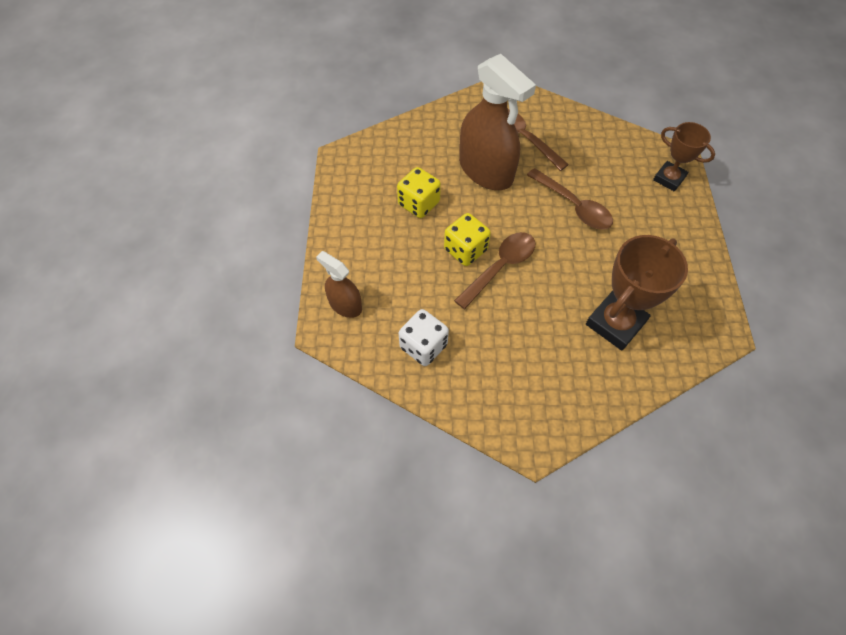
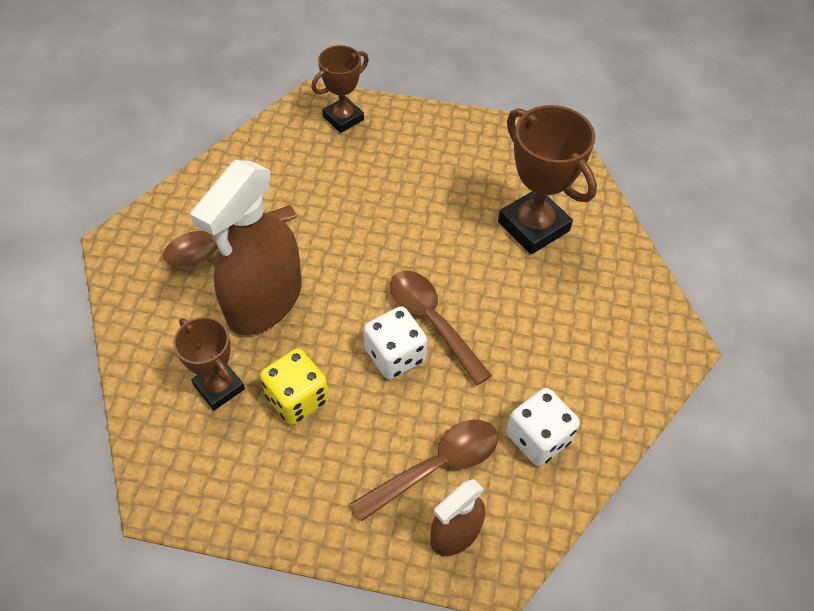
camera: 80 degrees left, 5 degrees down
yellow dice [444,213,491,266] -> white dice [364,306,427,380]
brown spray bottle [459,54,536,190] -> brown spray bottle turned 150 degrees clockwise [190,160,302,335]
brown spoon [527,168,613,230] -> brown spoon moved to [350,420,498,522]
none -> brown trophy [173,317,245,410]

